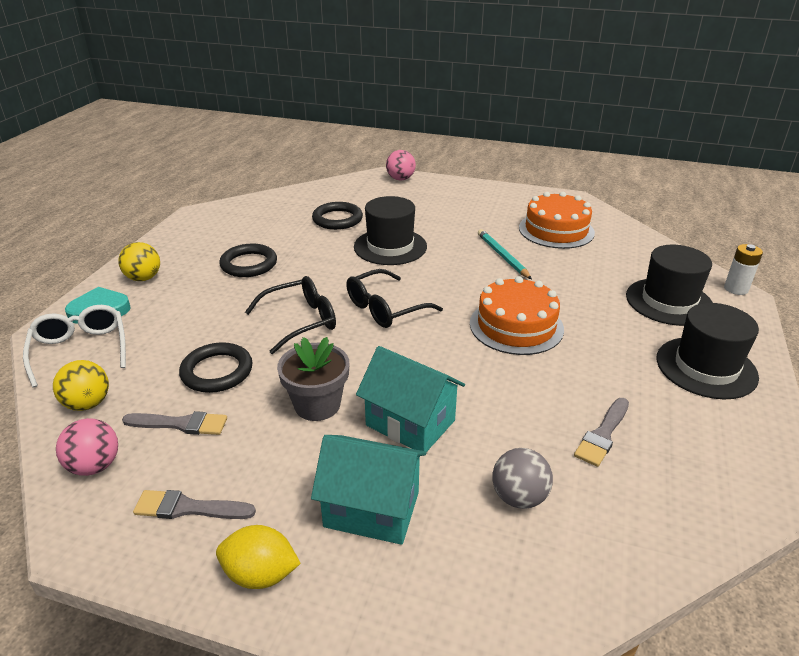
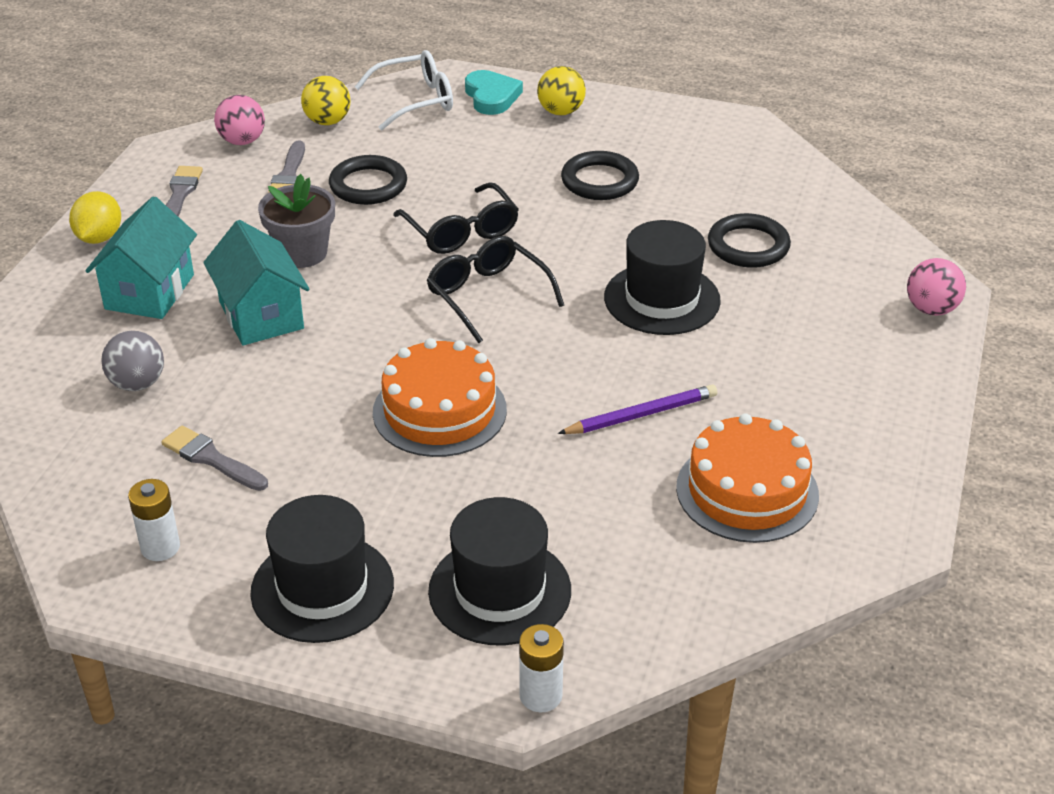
camera: 90 degrees right, 5 degrees up
turquoise house [356,346,465,452] -> turquoise house turned 60 degrees counterclockwise [203,220,309,345]
turquoise pencil [478,229,532,279] -> purple pencil [558,384,717,434]
none -> white battery [128,479,180,561]

